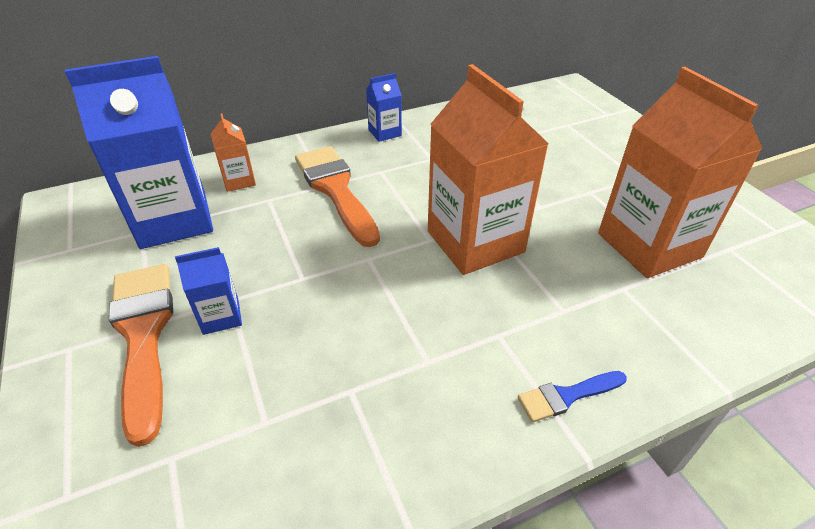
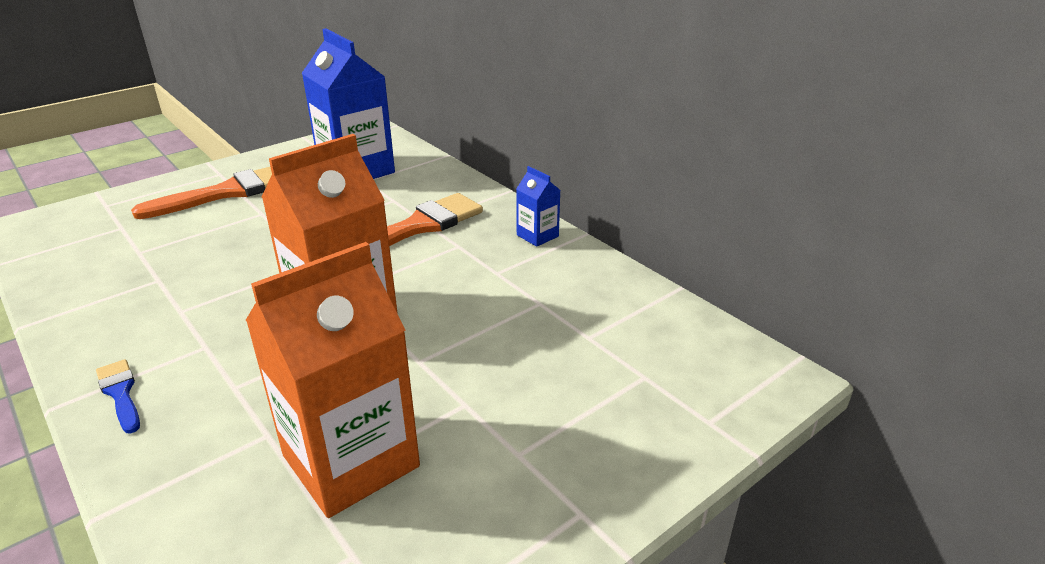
camera: 75 degrees right, 10 degrees down
blue carton [175,247,242,335] -> none
orange carton [211,113,256,192] -> none

